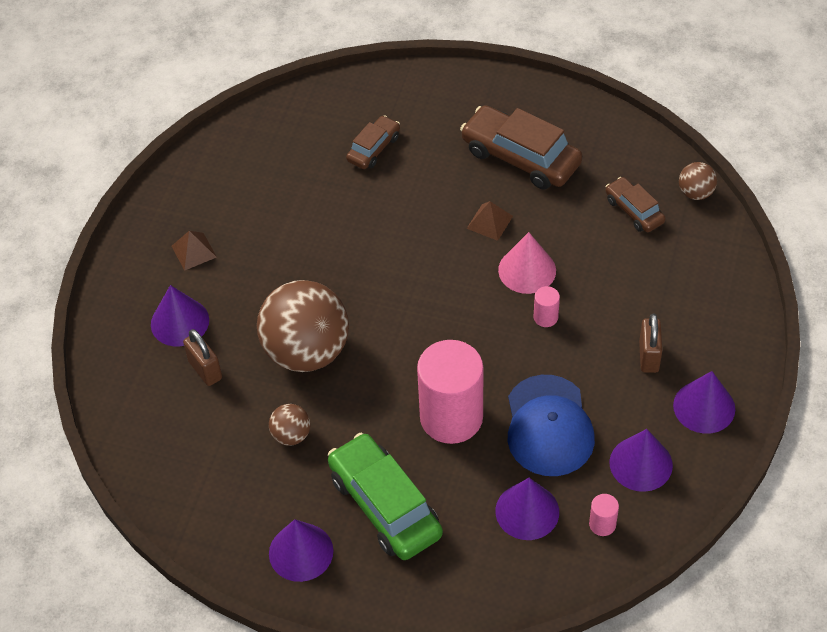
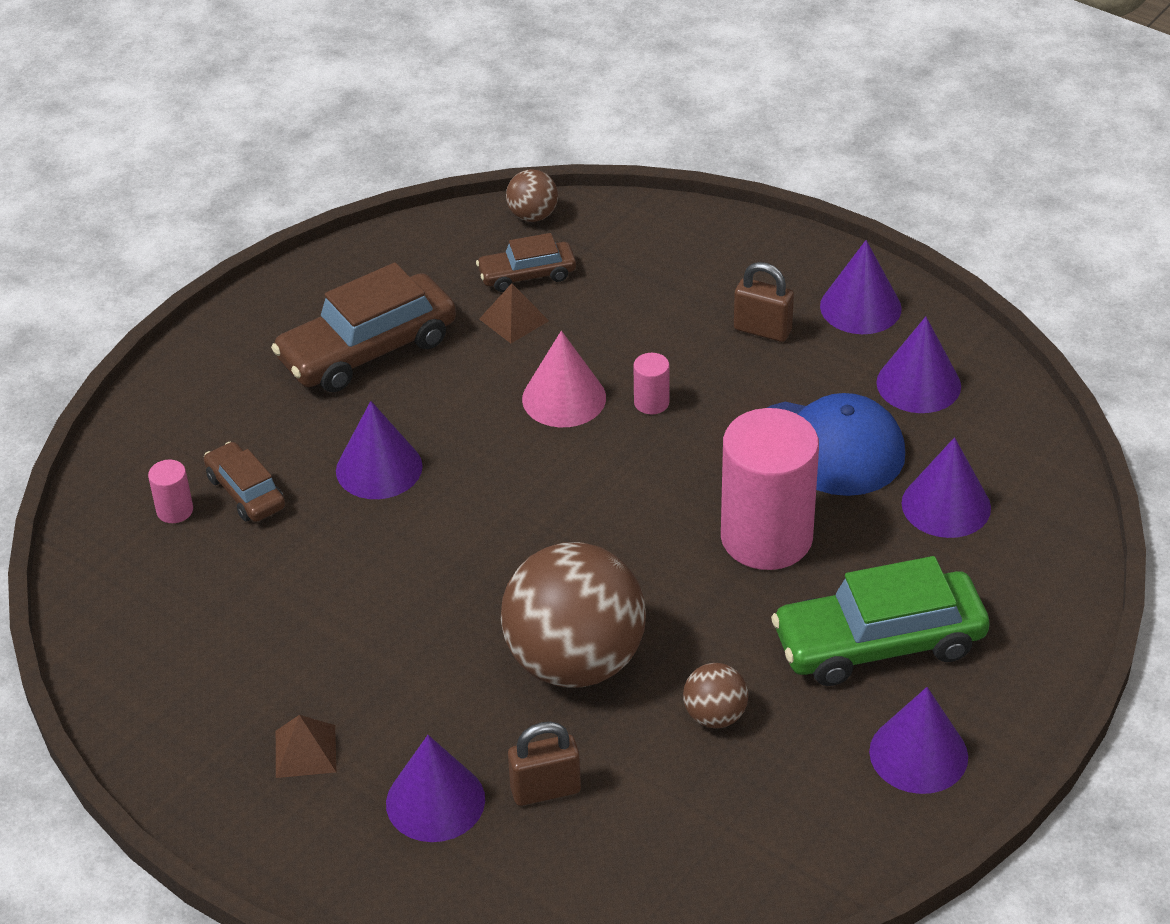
camera: 70 degrees left, 10 degrees down
brown pyramid [467,201,513,241] -> brown pyramid moved to [479,283,549,343]
pink cylinder [589,494,619,536] -> pink cylinder moved to [148,460,193,523]
none -> purple cone [336,401,422,499]

